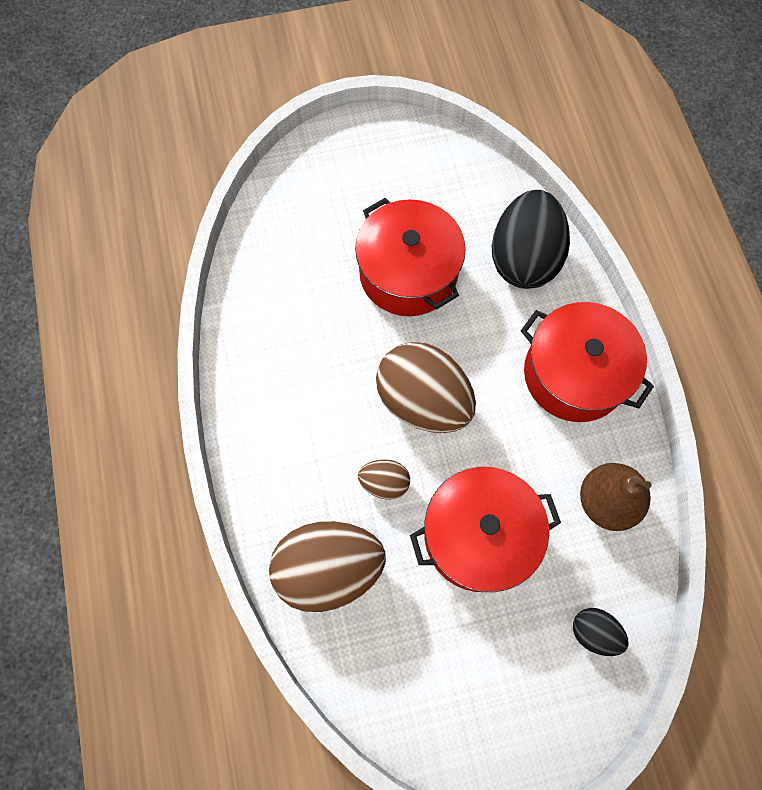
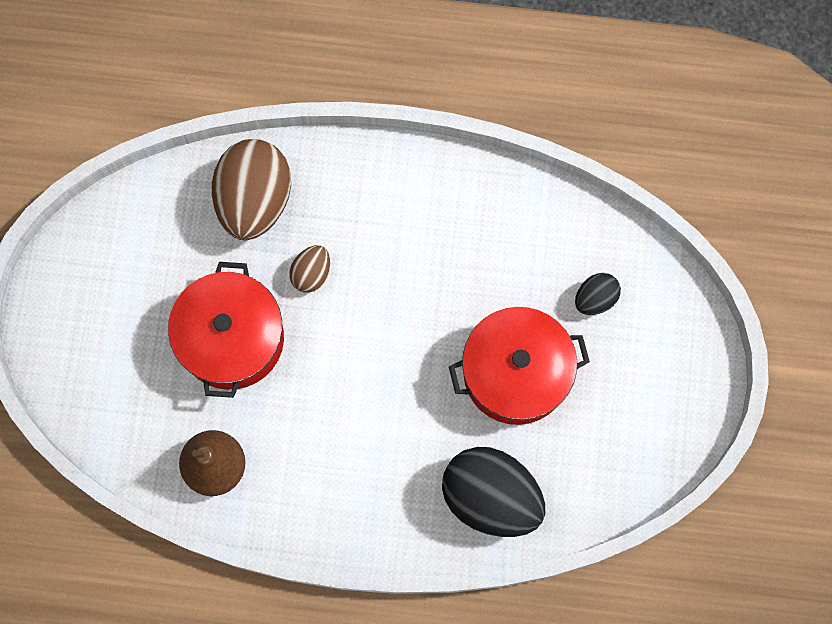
camera: 110 degrees right, 5 degrees up
brown egg [376,342,476,433] -> none
red pot [521,302,654,422] -> none
black egg [573,608,629,656] -> black egg moved to [575,273,621,315]

